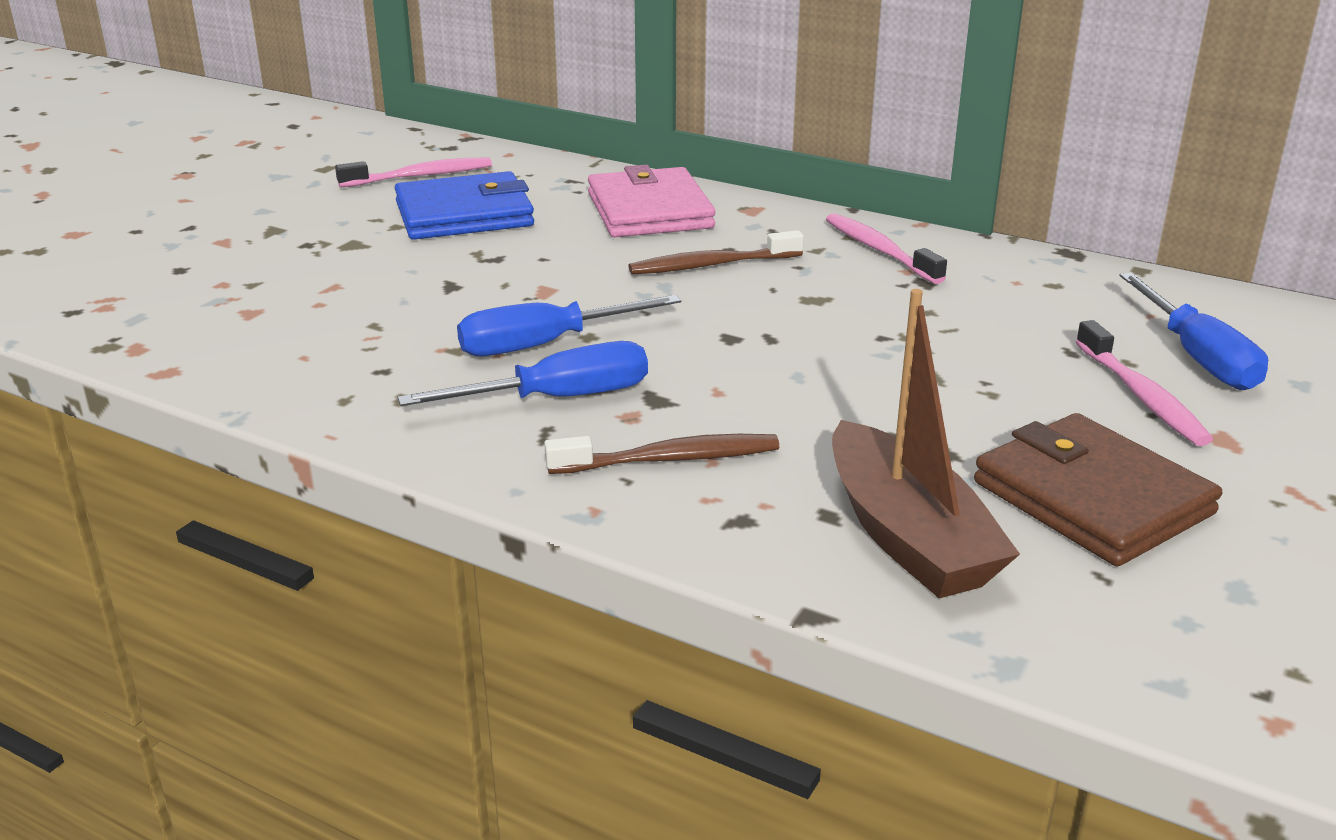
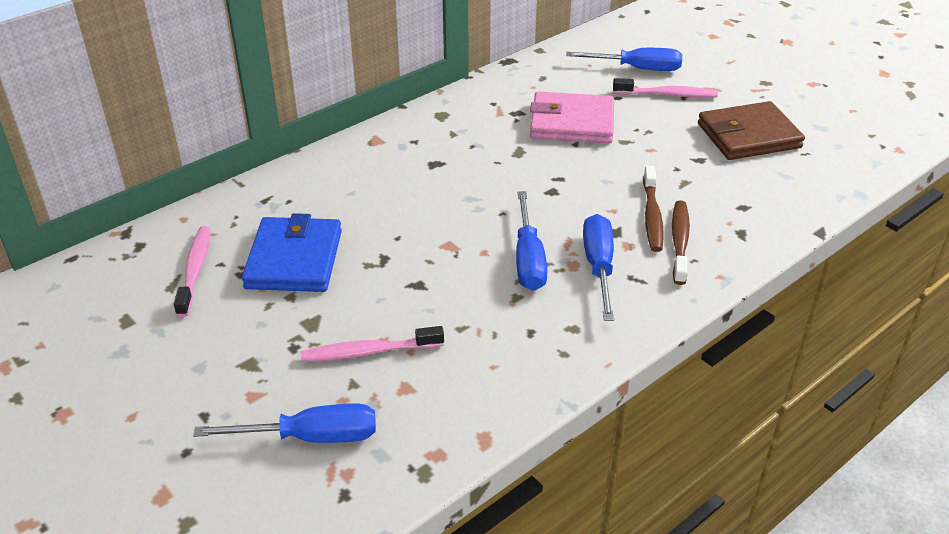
camera: 70 degrees left, 10 degrees up
pink wallet [588,165,715,237] -> pink wallet moved to [530,91,614,143]
brown toothbrush [629,230,804,275] -> brown toothbrush moved to [643,166,664,252]
pink toothbrush [826,213,947,284] -> pink toothbrush moved to [301,326,444,362]
brown boat [832,289,1020,598] -> none
none -> blue screwdriver [193,403,376,443]

